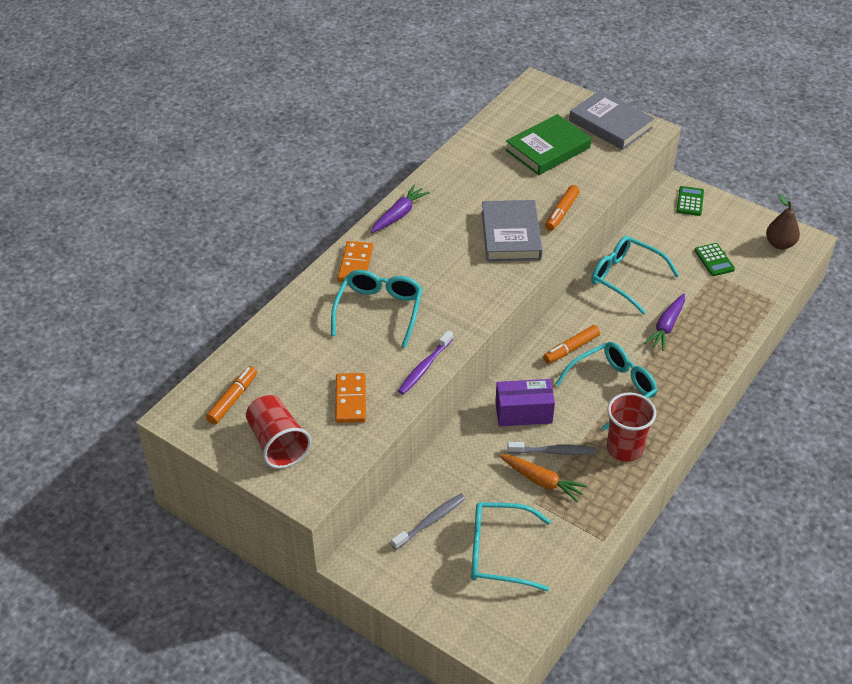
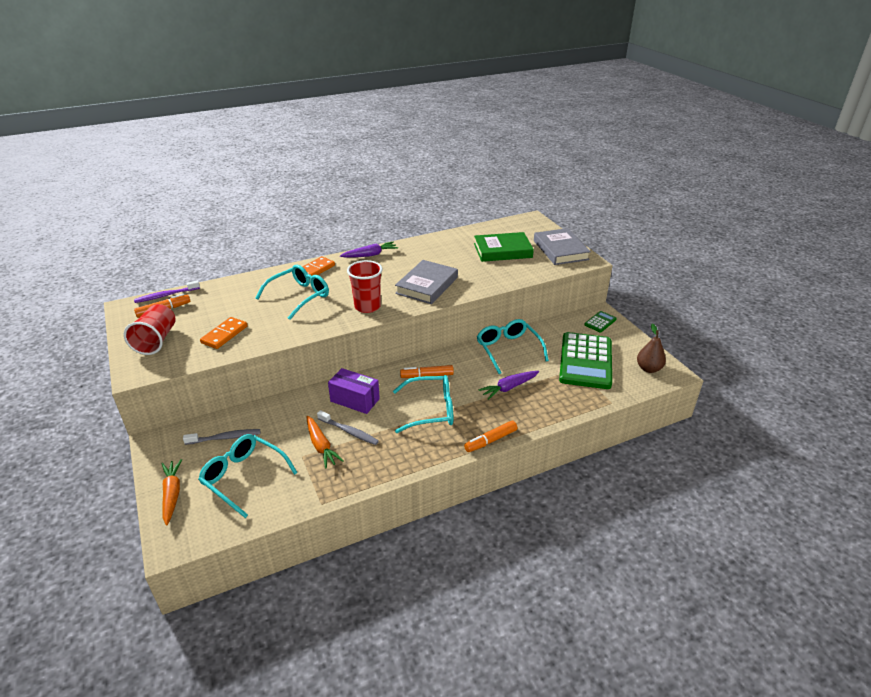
camera: 30 degrees right, 10 degrees down
purple toothbrush [398,330,453,395] -> purple toothbrush moved to [134,280,200,303]
orange marker [545,185,580,231] -> orange marker moved to [464,421,517,452]
red cup [607,392,656,462] -> red cup moved to [347,260,383,313]
green calculator [694,243,735,276] -> green calculator [559,332,612,389], size x2.33
none -> orange carrot [161,459,182,526]

